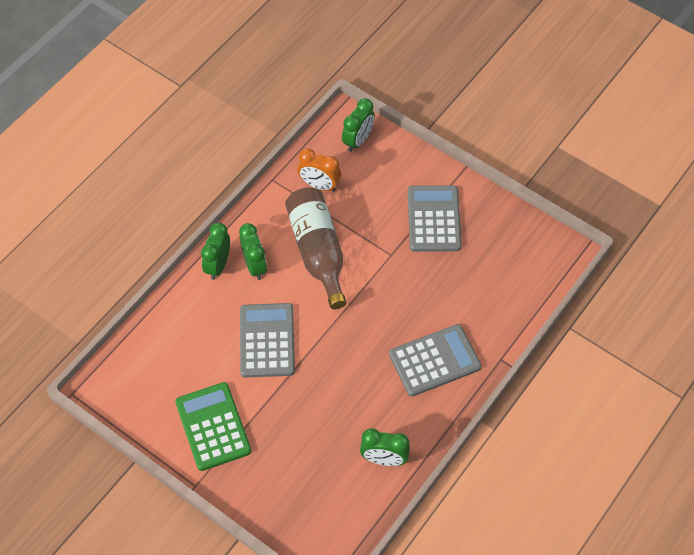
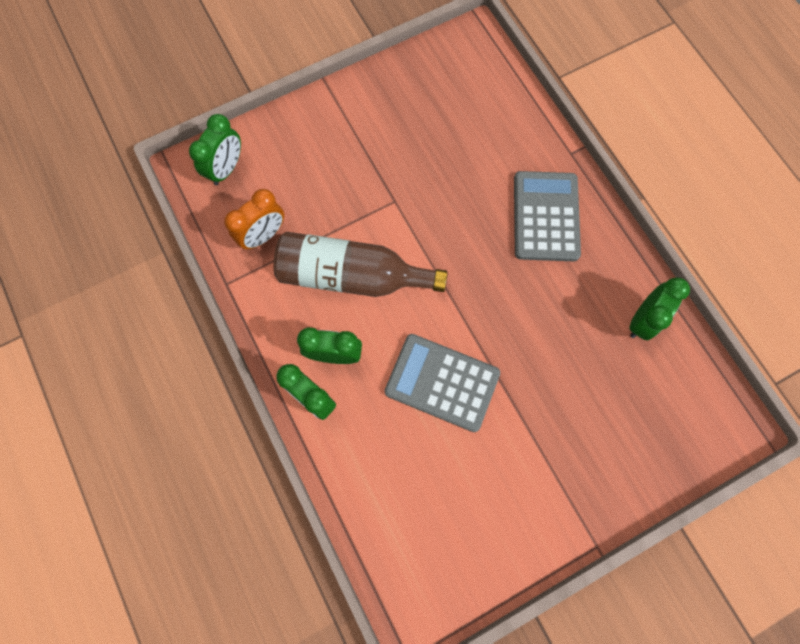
camera: 65 degrees left, 15 degrees up
green calculator [175,382,251,471] -> none
green clock [342,98,375,152] -> green clock turned 60 degrees clockwise [189,114,241,185]
grey calculator [408,186,461,252] -> none

